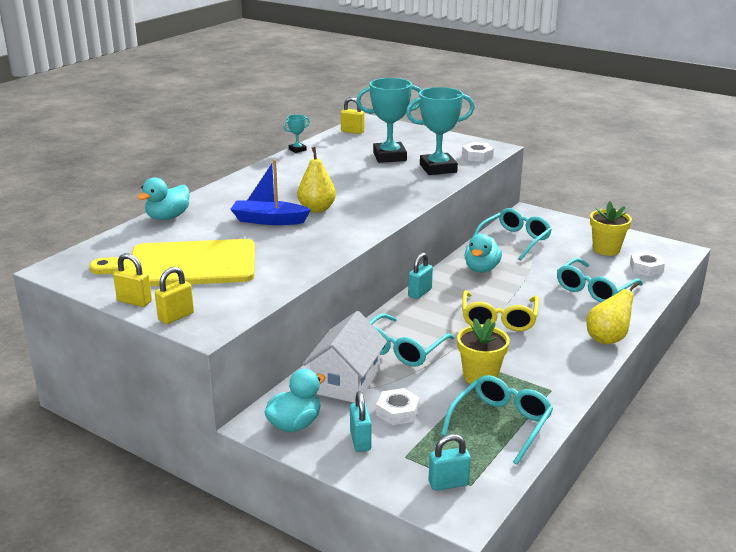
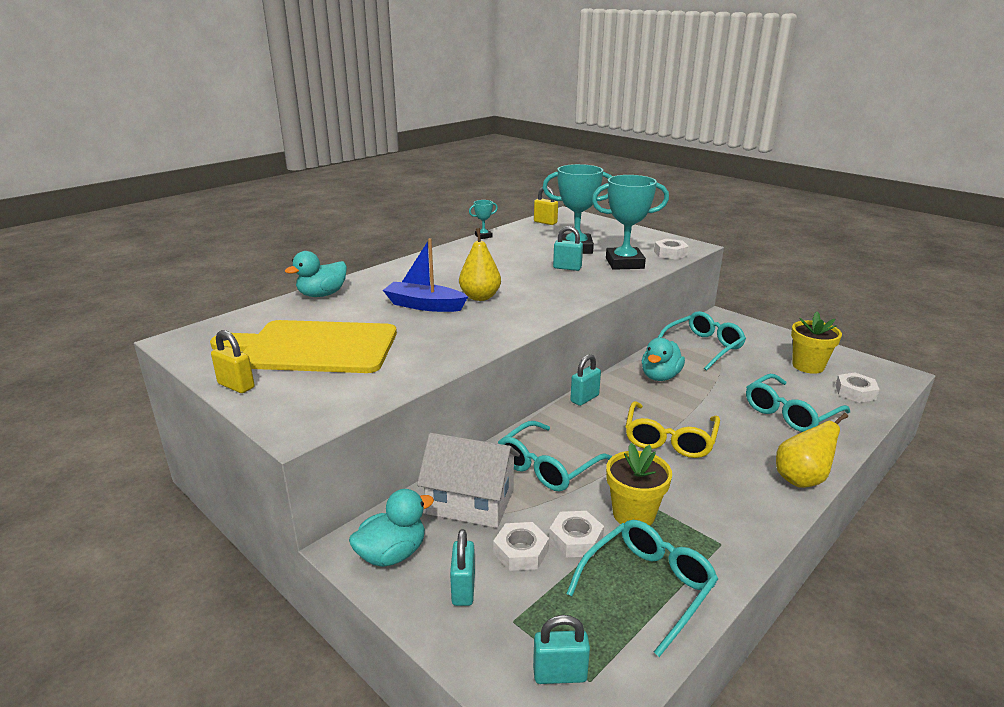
camera: 10 degrees right, 0 degrees up
yellow padlock [155,267,194,324] -> none
white house [303,311,387,403] -> white house turned 75 degrees clockwise [417,433,520,528]
none -> white nut [549,511,604,557]
none -> turquoise padlock [553,226,583,271]

